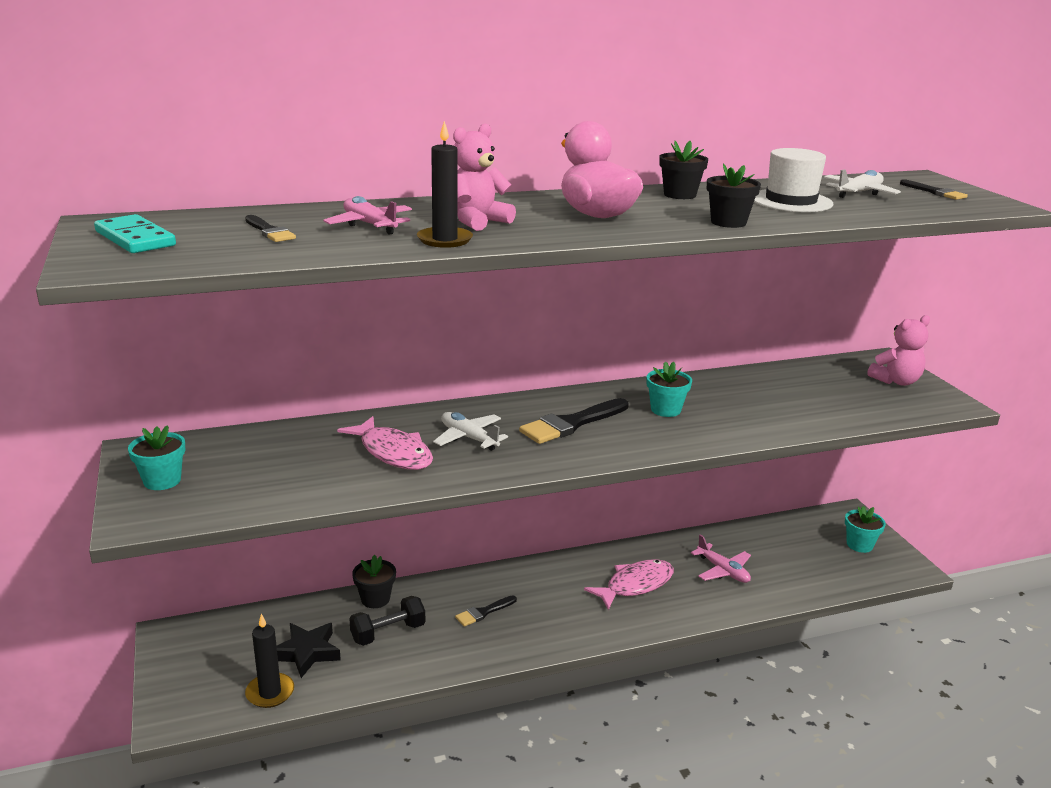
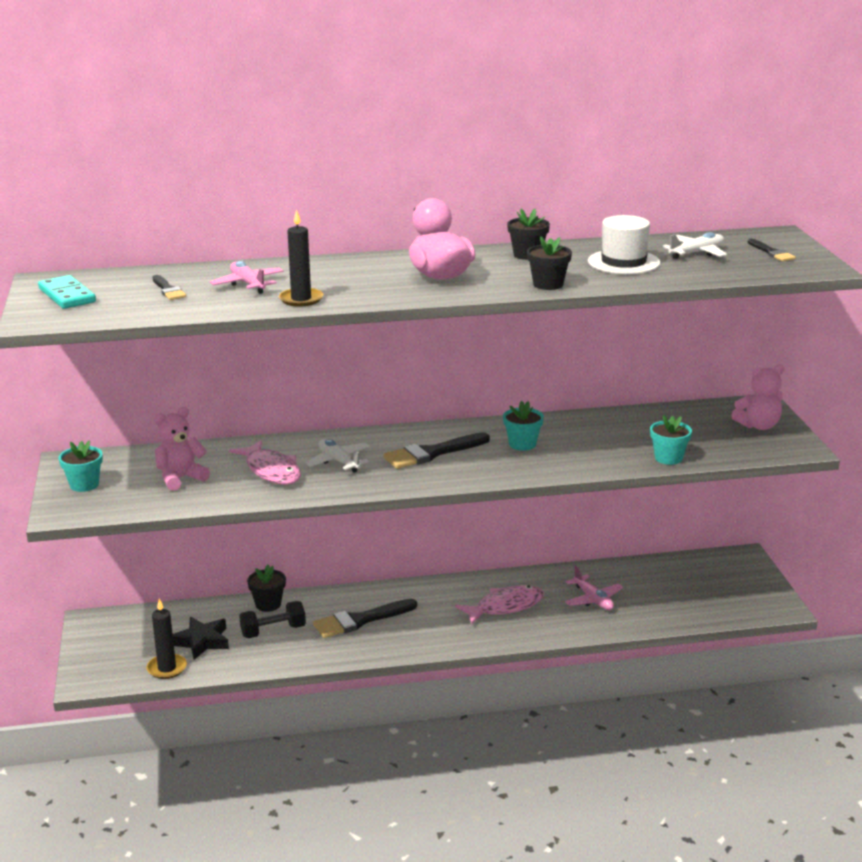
camera: 10 degrees right, 0 degrees up
pink teddy bear [453,124,516,231] -> pink teddy bear moved to [154,407,210,491]
black brush [455,595,517,627] -> black brush [313,599,417,638], size x1.78
turquoise flower pot [845,506,886,553] -> turquoise flower pot moved to [650,415,692,465]

